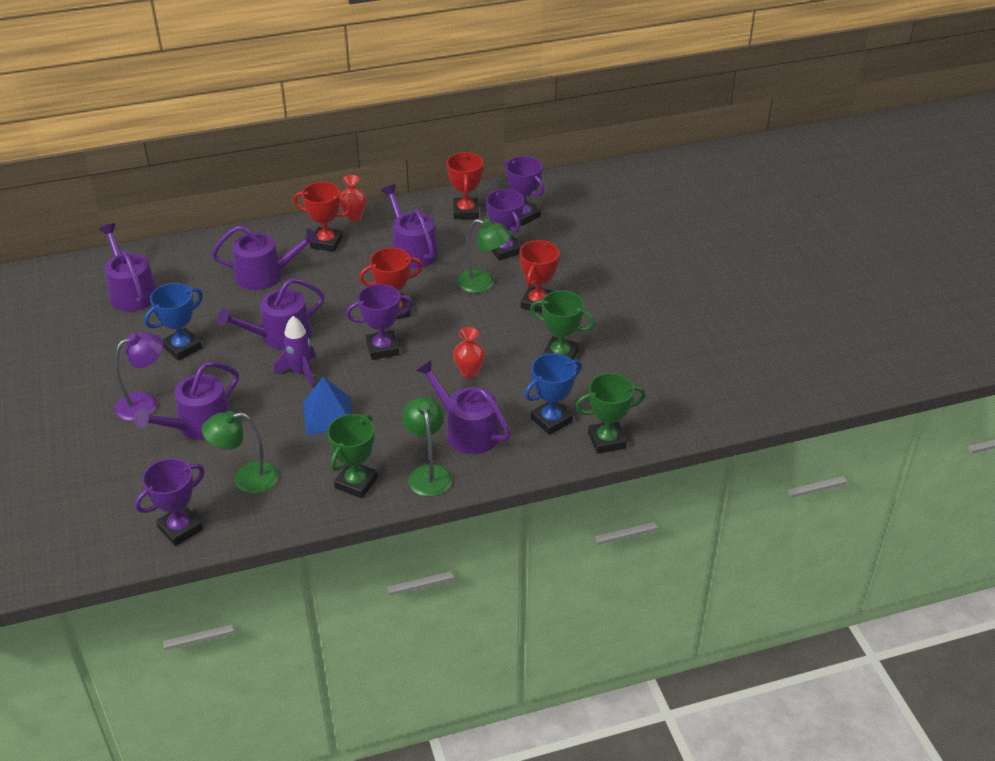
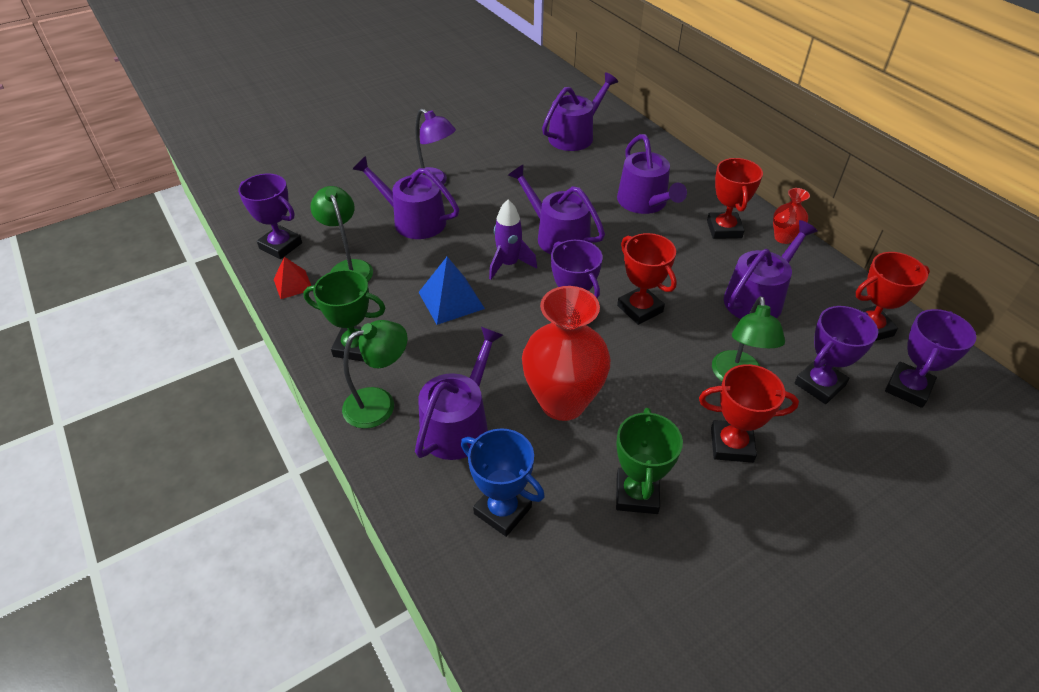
camera: 75 degrees right, 5 degrees up
blue trophy [144,283,203,361] -> none
red vase [453,327,485,378] -> red vase [522,286,611,421], size x2.04
green trophy [575,373,645,454] -> none
none -> red pyramid [274,257,311,299]

